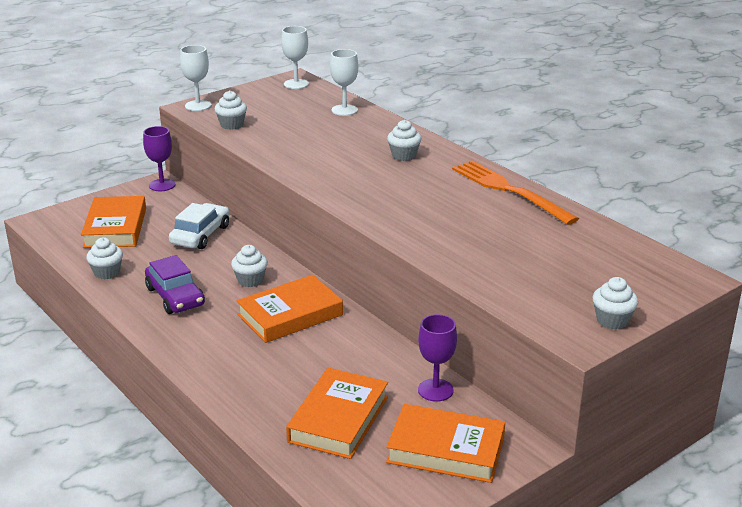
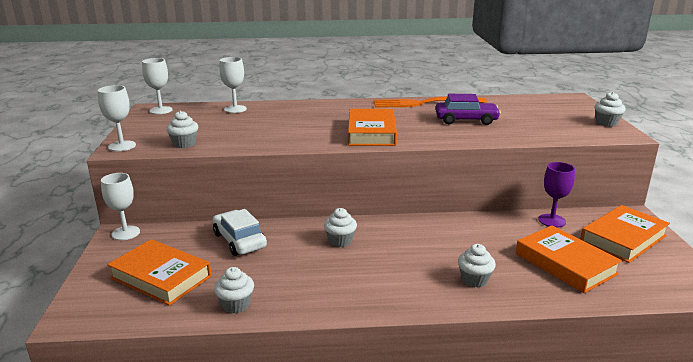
camera: 55 degrees left, 5 degrees down
purple goblet [143,126,175,191] -> white goblet [101,173,140,240]
purple car [145,255,205,314] -> purple car moved to [435,94,501,125]
orange book [237,275,343,343] -> orange book moved to [348,109,397,146]
white cupcake [387,120,422,161] -> white cupcake moved to [458,244,496,288]

